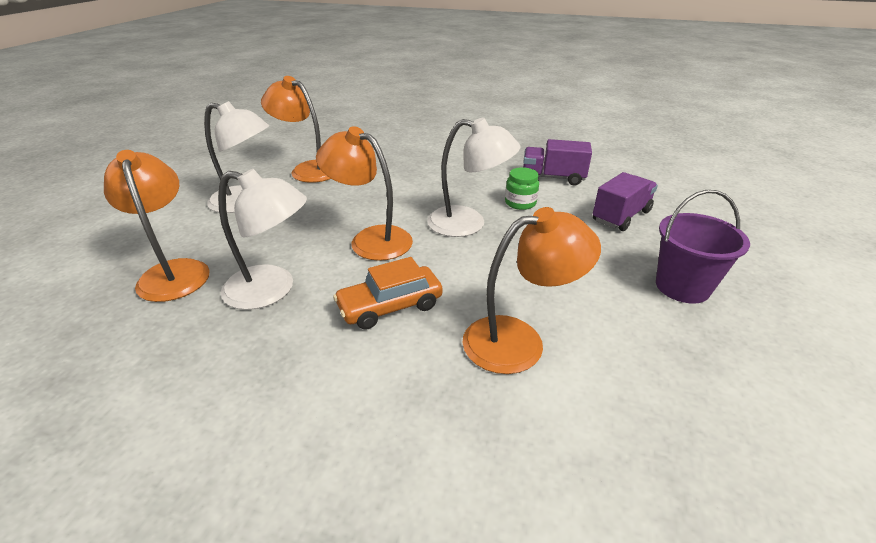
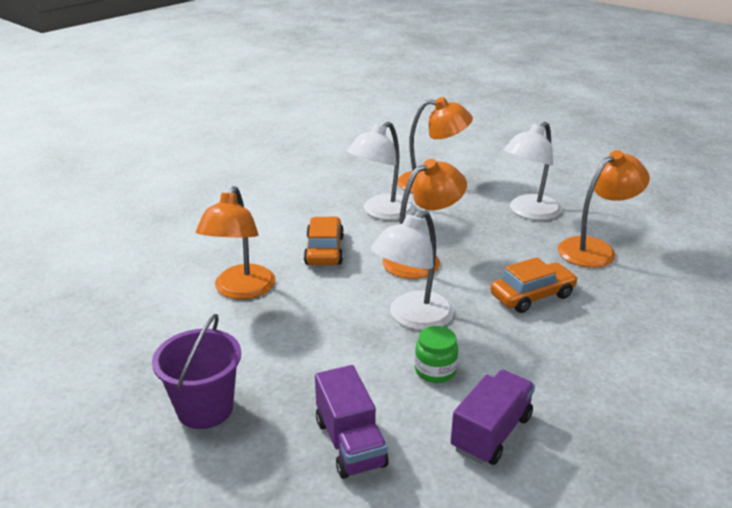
camera: 115 degrees right, 5 degrees down
none -> orange car [490,257,578,313]

